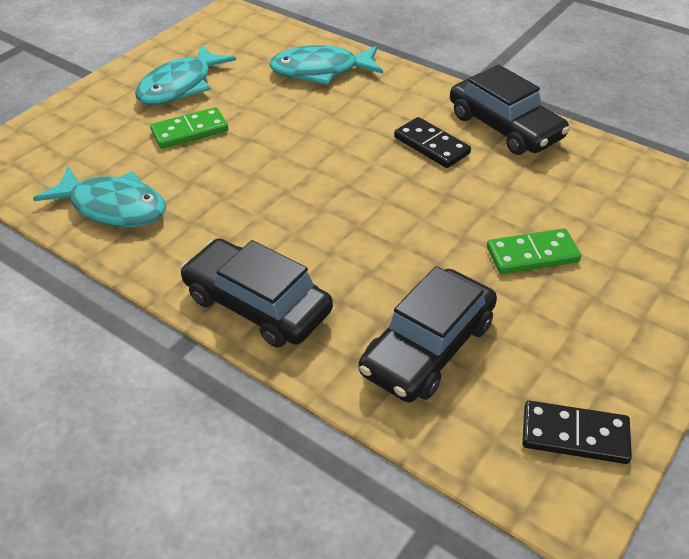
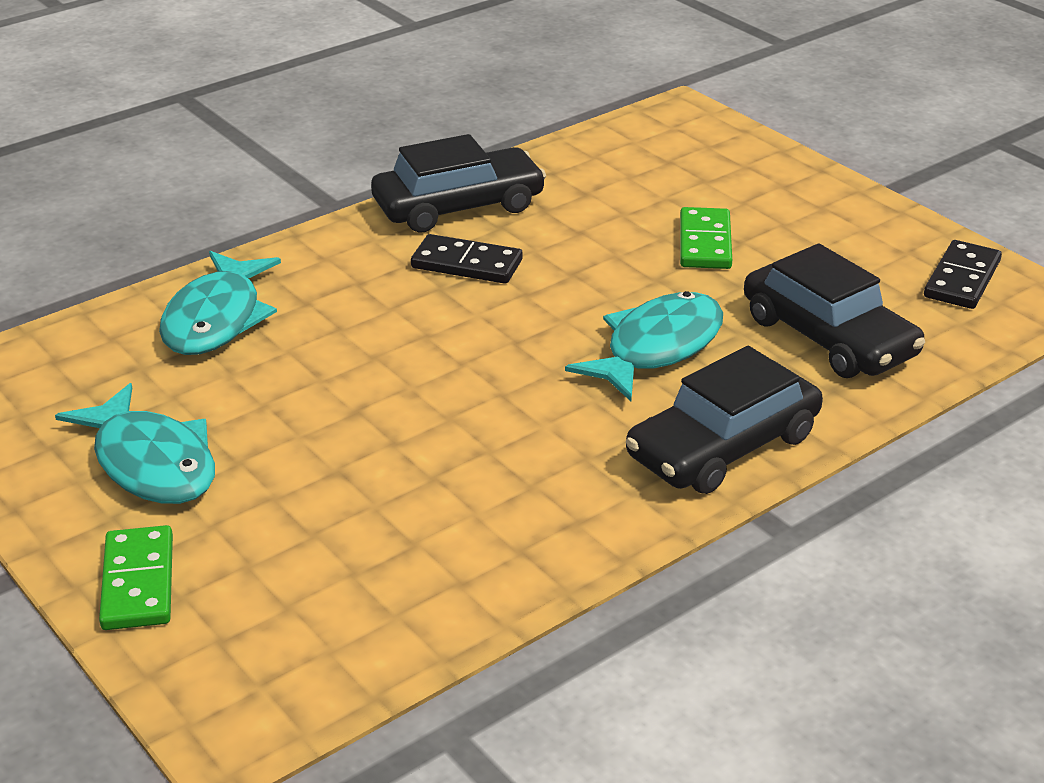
camera: 75 degrees left, 10 degrees down
turquoise fish [33,166,166,227] -> turquoise fish moved to [565,291,723,401]
green domino [150,107,228,149] -> green domino moved to [99,525,173,630]
black domino [394,117,471,168] -> black domino turned 45 degrees clockwise [411,234,523,284]

